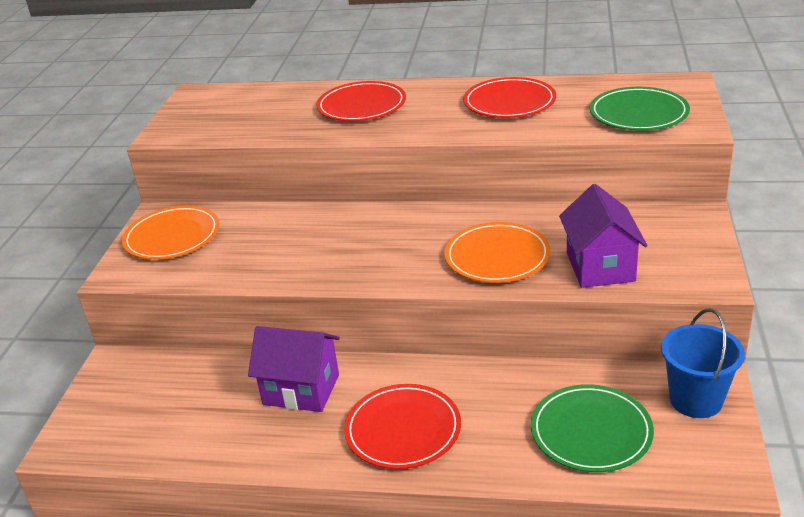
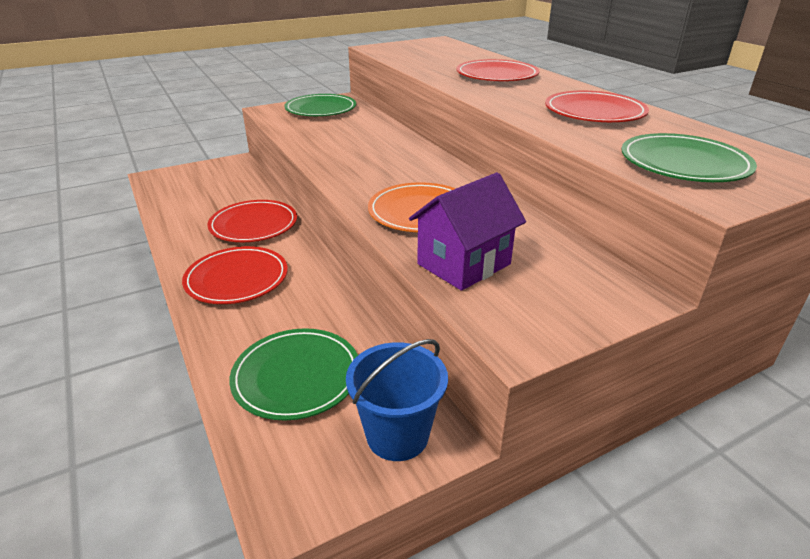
camera: 50 degrees right, 0 degrees up
orange plate [122,206,219,260] -> green plate [284,94,356,116]
purple house [248,326,340,412] -> red plate [207,200,297,242]

